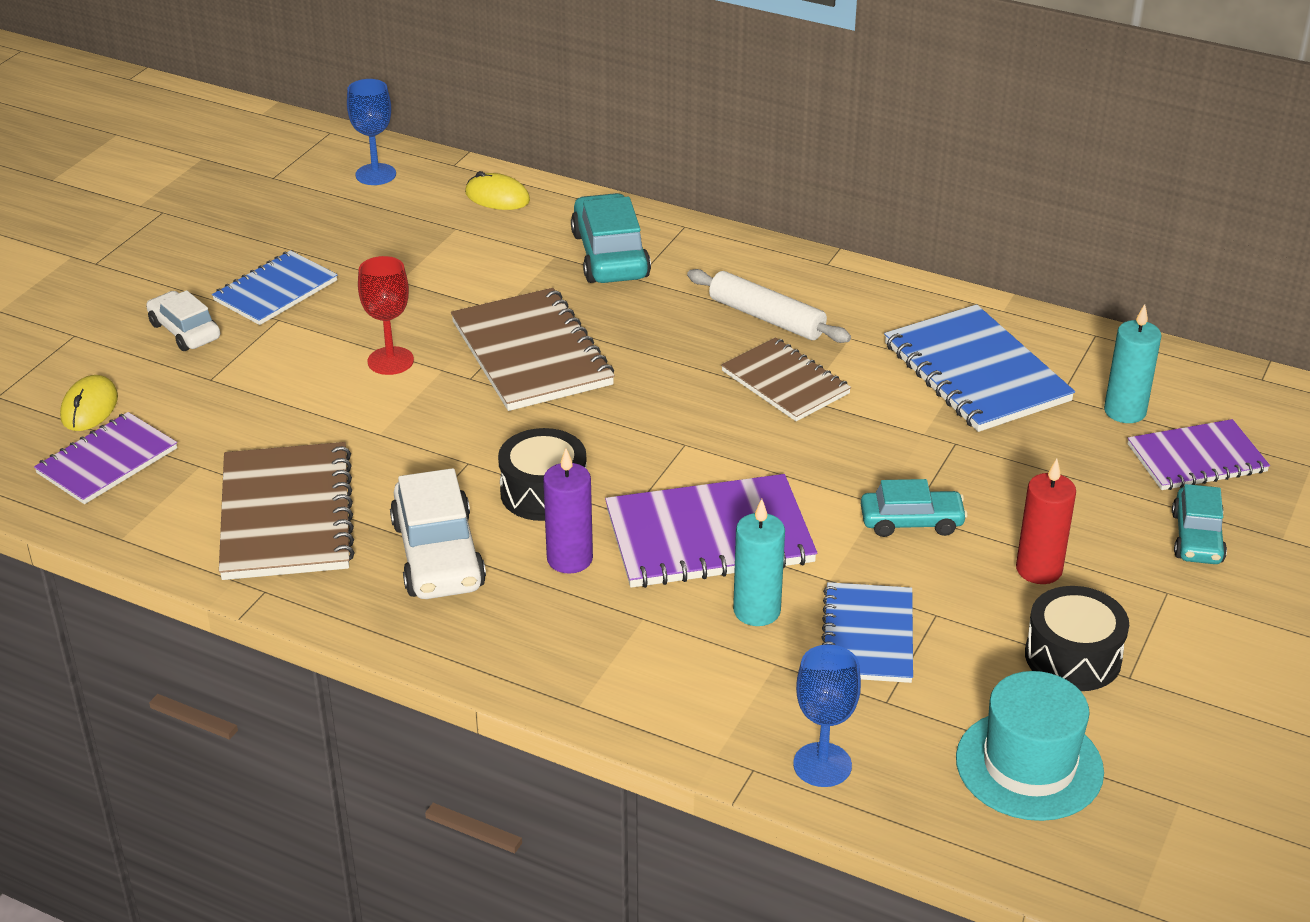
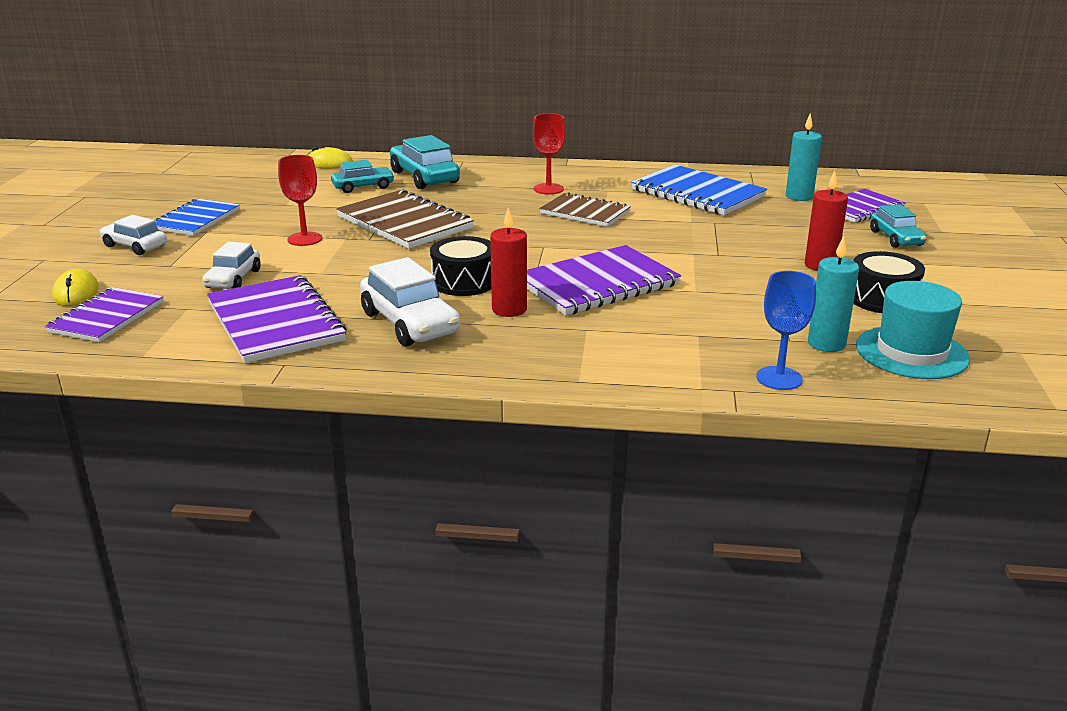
camera: 20 degrees left, 10 degrees down
brown notebook [219,442,355,580] -> purple notebook [207,275,347,363]
blue goblet [347,79,396,185] -> none
purple candle [543,448,593,574] -> red candle [490,208,527,317]
white rolling pin [687,269,851,343] -> red goblet [533,113,566,194]
turquoise candle [733,499,785,626] -> turquoise candle moved to [808,236,859,352]
blue notebook [821,582,913,683] -> none
turquoise car [861,479,968,537] -> turquoise car moved to [331,160,395,193]
none -> white car [202,242,261,289]

